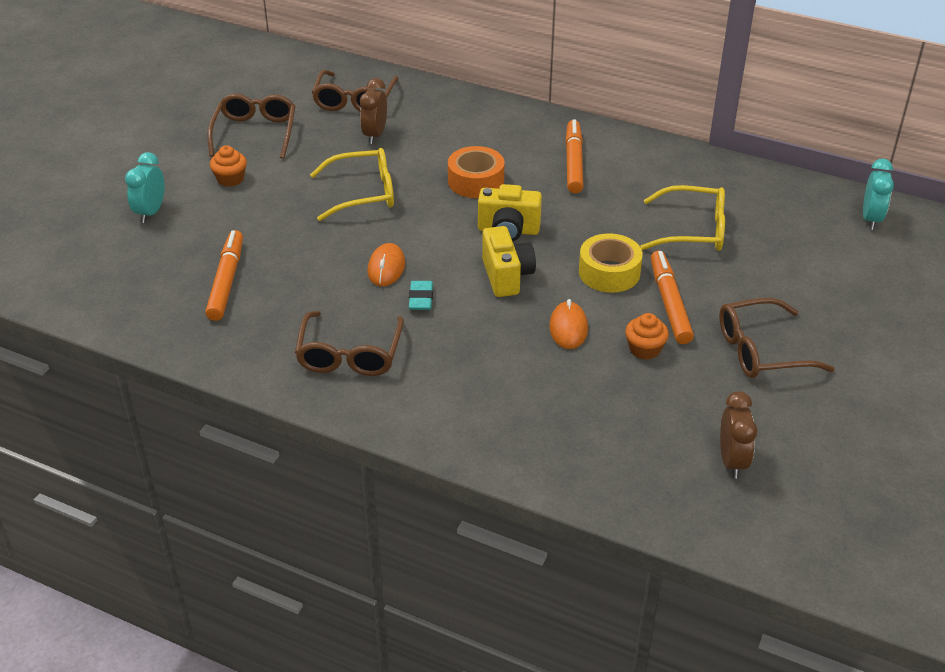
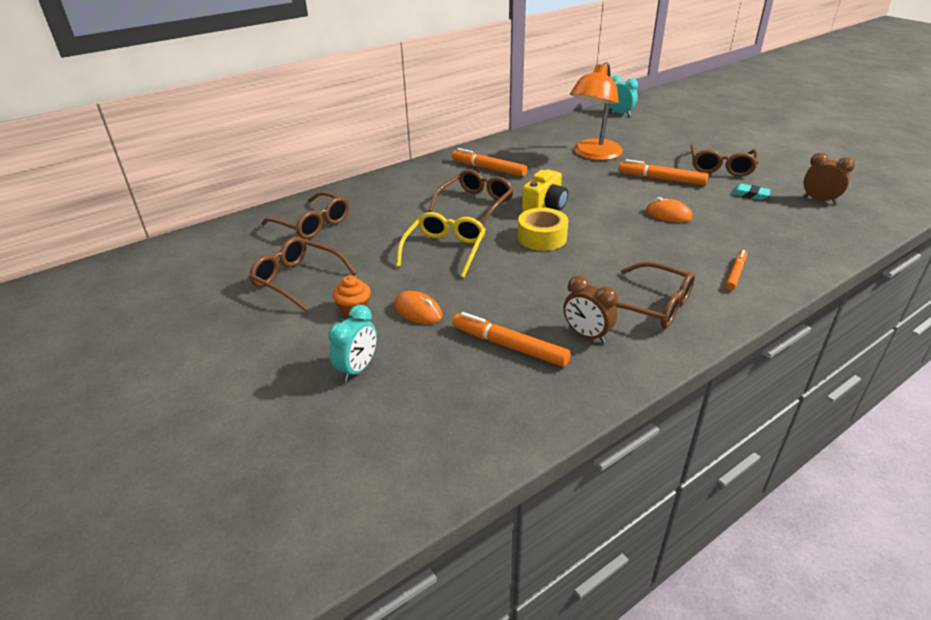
camera: 60 degrees left, 5 degrees down
turquoise clock [125,152,165,223] -> turquoise clock turned 105 degrees counterclockwise [328,305,377,382]
brown clock [360,78,387,144] -> brown clock moved to [563,275,618,343]
orange mouse [368,243,405,286] -> orange mouse moved to [394,291,442,324]
turquoise eraser [409,281,433,310] -> turquoise eraser moved to [731,184,771,200]
orange tape [448,146,505,198] -> brown glasses [428,169,513,225]
yellow camera [482,226,536,297] -> none
yellow tape [579,233,643,293] -> yellow tape moved to [518,208,568,251]
orange cupcake [625,313,669,360] -> none
yellow glasses [640,185,725,251] -> orange lamp [570,62,623,161]
none -> orange marker [726,250,747,290]

